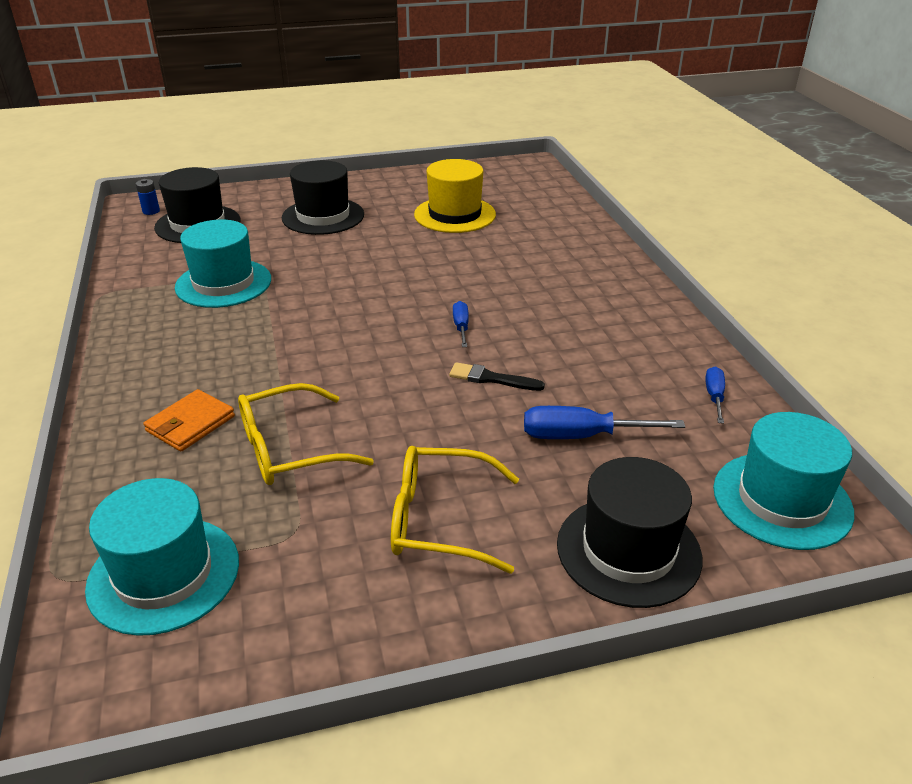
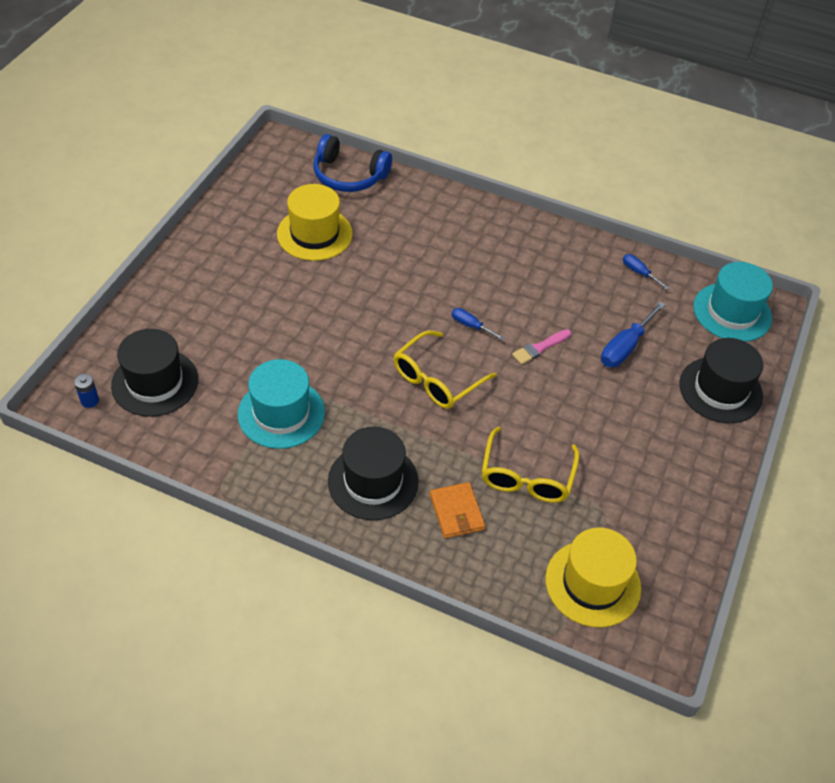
camera: 55 degrees left, 15 degrees up
turquoise hat [85,478,239,636] -> yellow hat [545,528,641,628]
black hat [282,160,364,235] -> black hat moved to [328,427,419,520]
yellow glasses [391,446,519,574] -> yellow glasses moved to [394,330,496,409]
black brush [449,362,545,391] -> pink brush [512,329,571,365]
none -> blue headphones [313,134,392,192]

